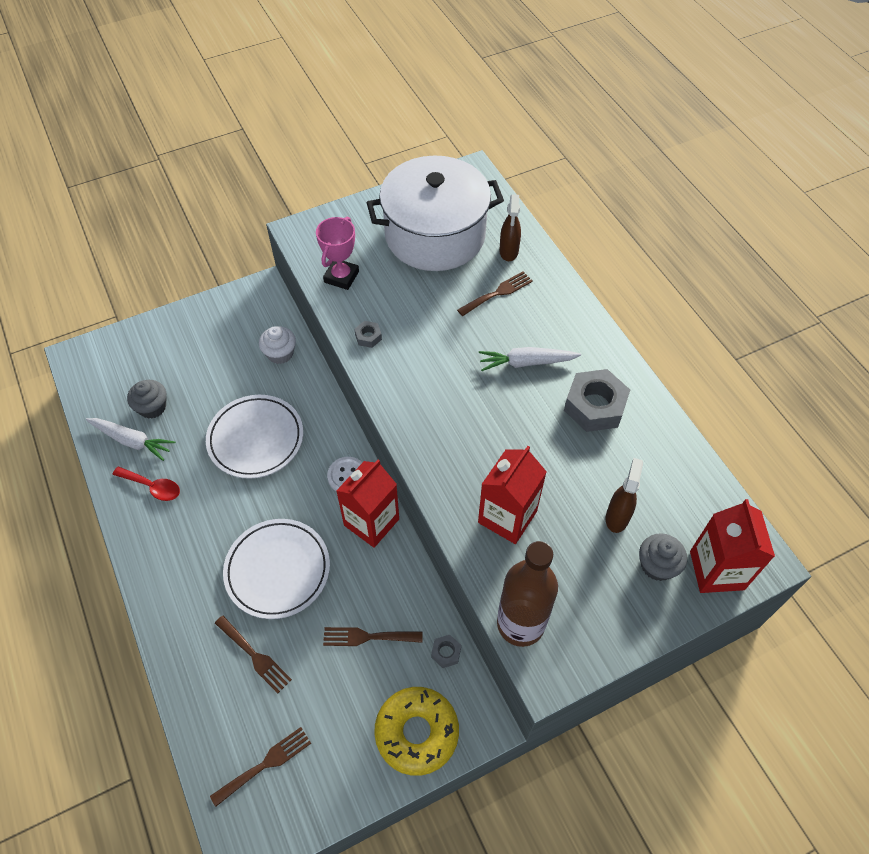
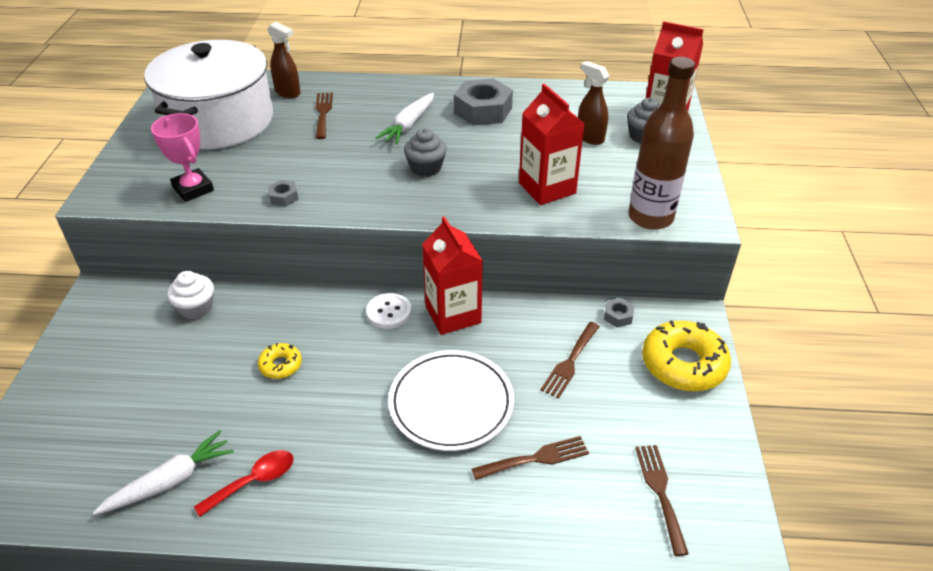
camera: 60 degrees left, 15 degrees down
grey cupcake [127,380,167,419] -> grey cupcake moved to [404,128,447,177]
white plate [206,395,303,479] -> yellow donut [258,343,302,379]

